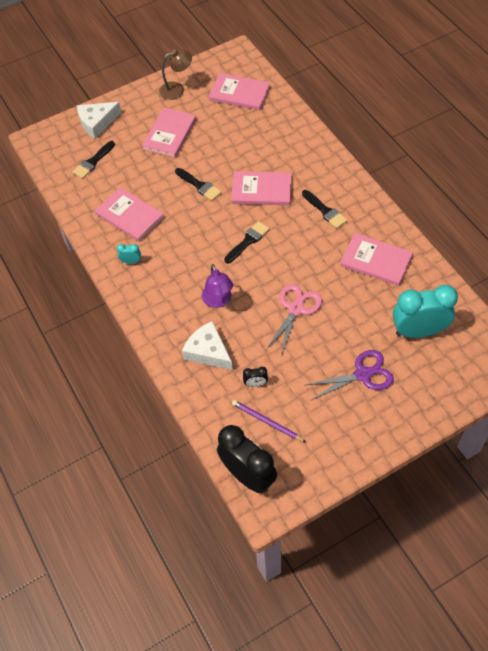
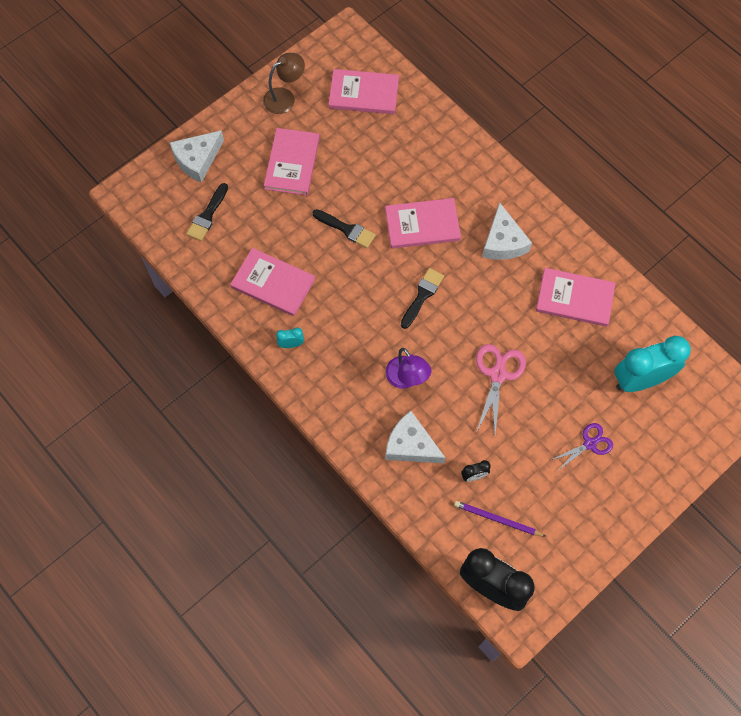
camera: 15 degrees left, 10 degrees up
black brush [302,190,347,229] -> white cheese [482,203,532,260]
purple scissors [306,350,394,401] -> purple scissors [551,423,613,469], size x0.66

